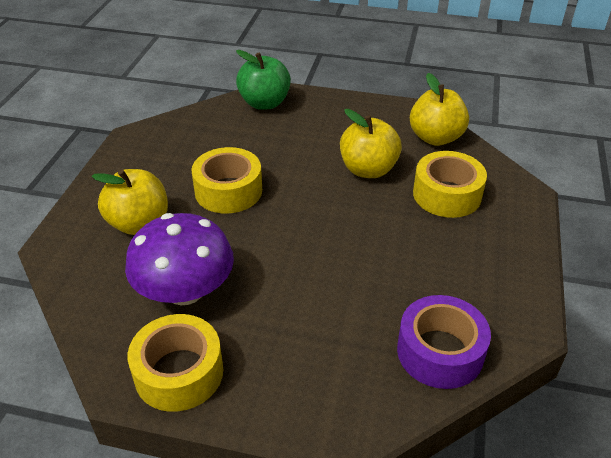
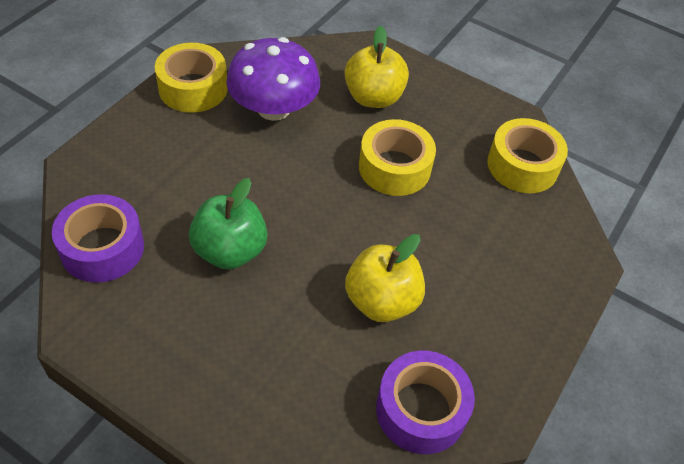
camera: 105 degrees right, 10 degrees up
green apple [236,50,291,110] -> green apple moved to [189,178,268,270]
yellow apple [410,73,469,146] -> purple tape [376,351,475,454]
yellow tape [413,151,487,218] -> yellow tape moved to [487,118,568,193]

